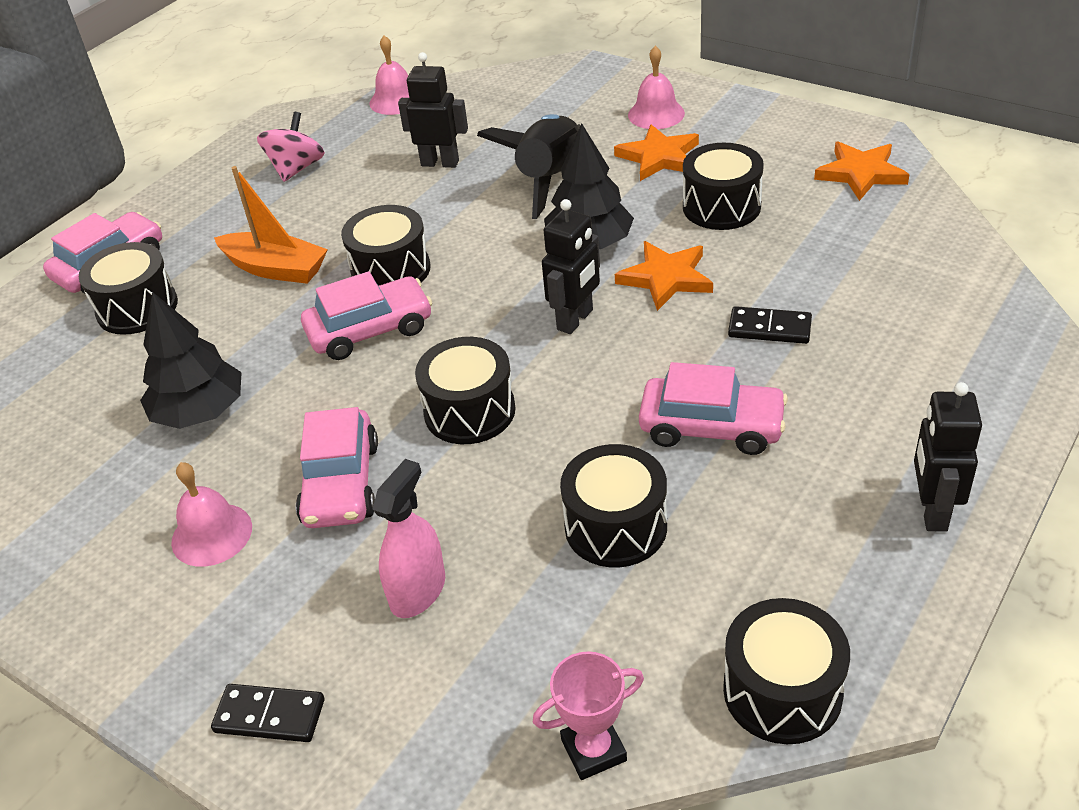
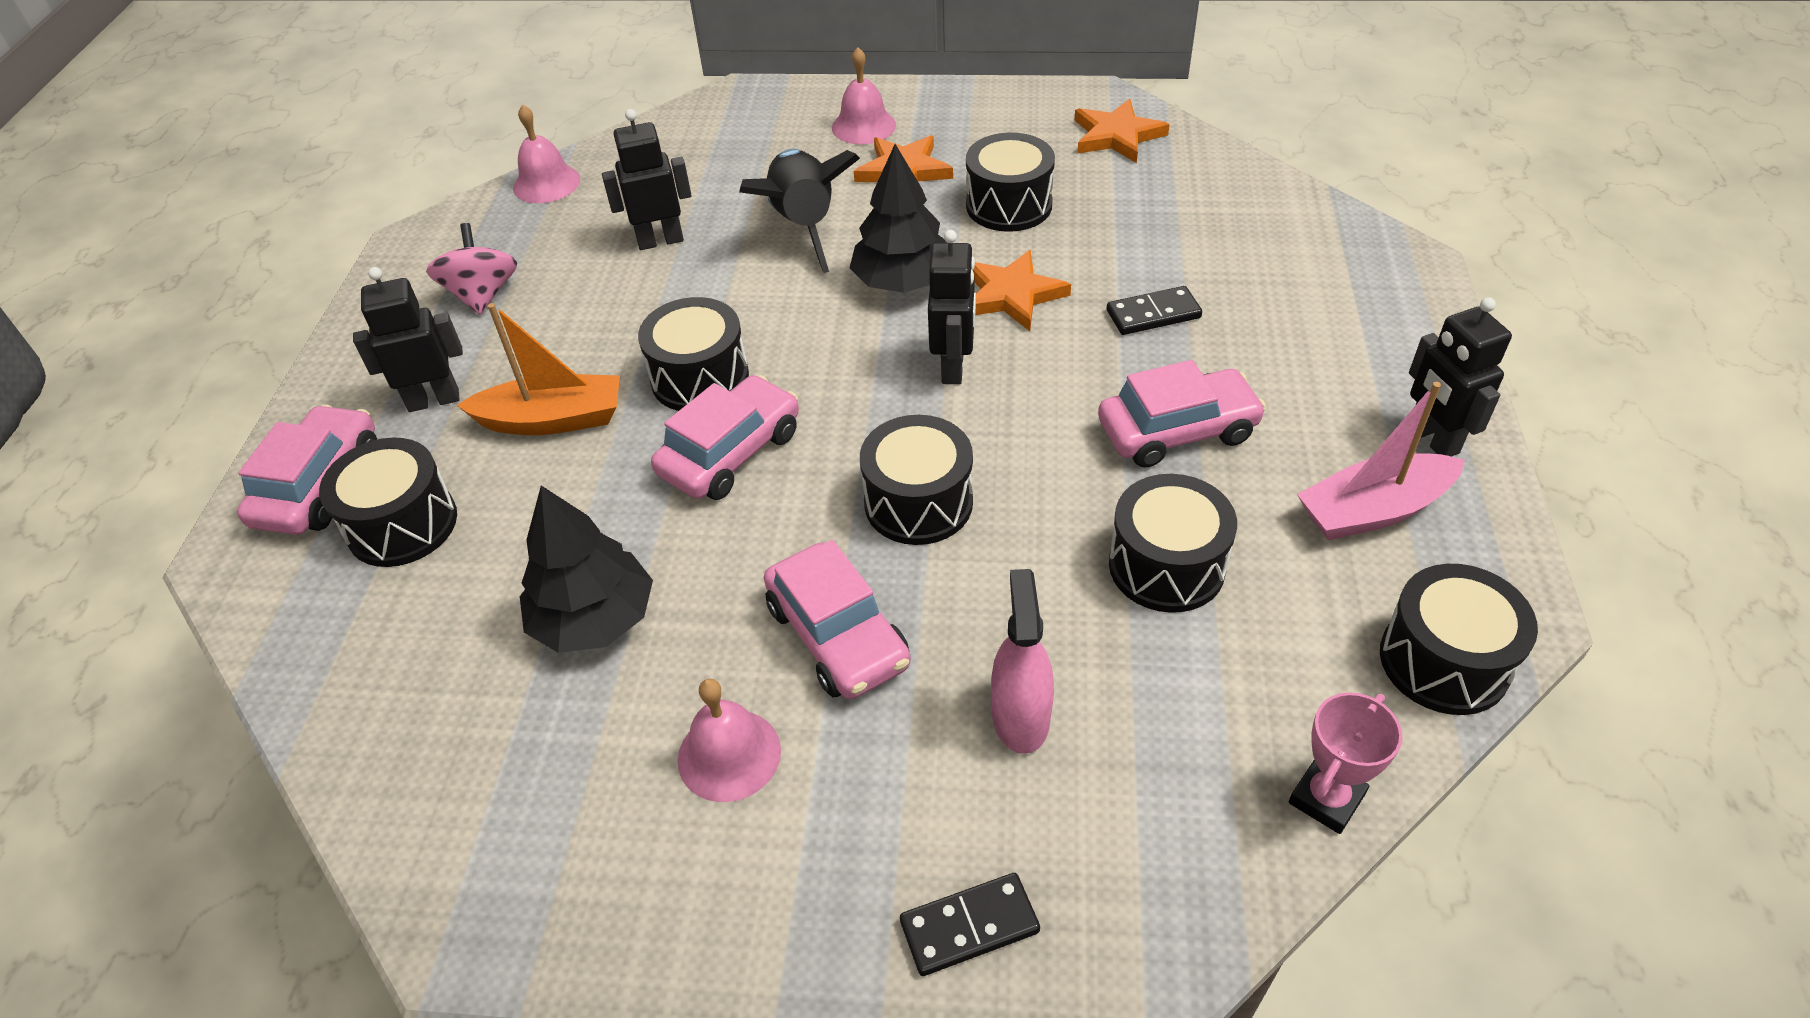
camera: 30 degrees left, 5 degrees up
none -> black robot [353,267,463,412]
none -> pink boat [1297,382,1465,540]

